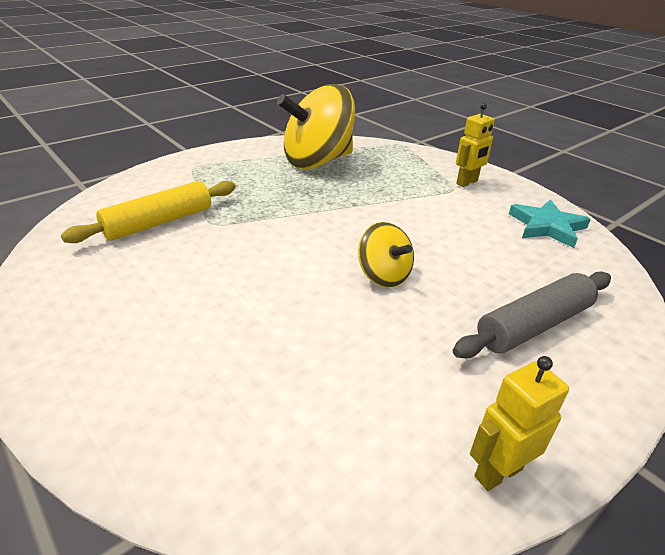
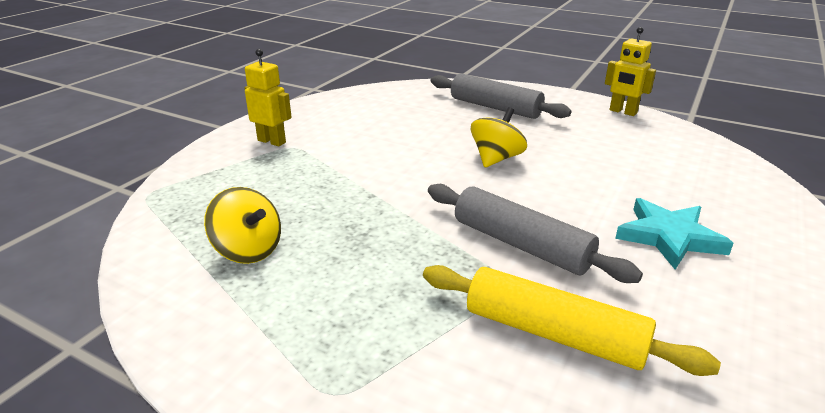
camera: 110 degrees left, 5 degrees down
yellow spinning top [277,84,355,169] -> yellow spinning top [204,187,281,264], size x0.50
turquoise star [509,199,591,248] -> turquoise star moved to [615,198,733,270]
none -> grey rolling pin [428,184,643,283]

